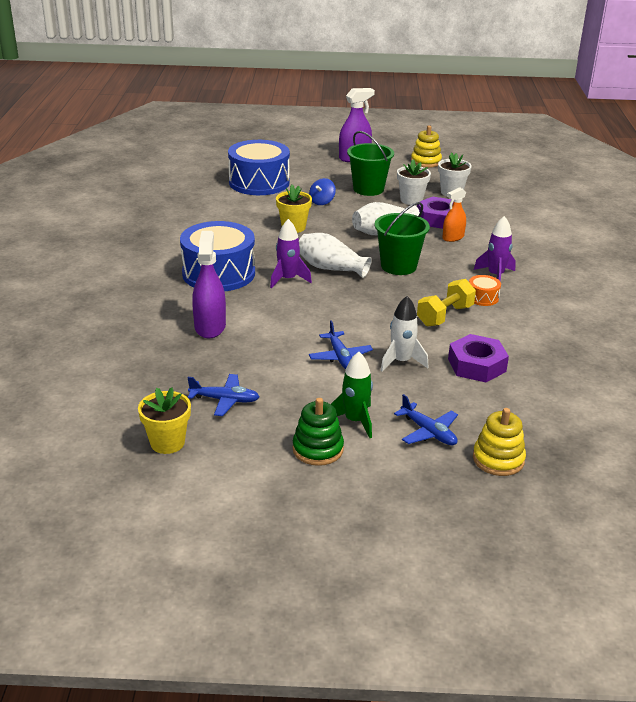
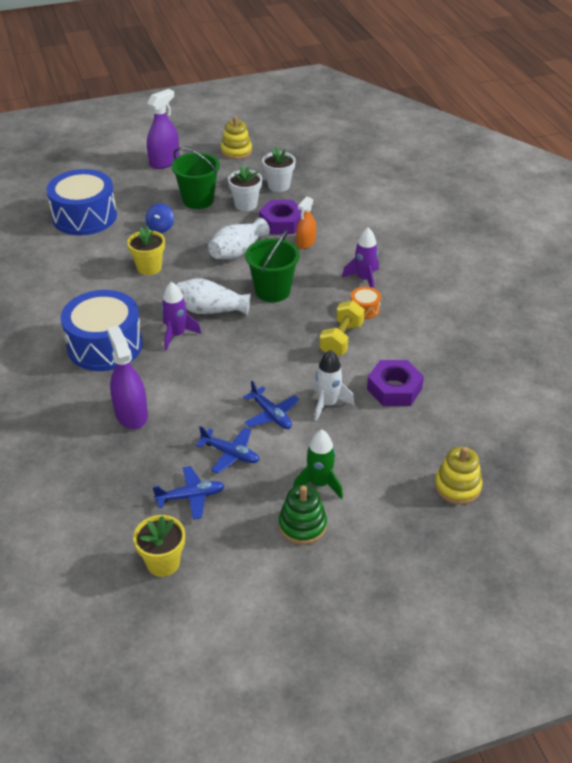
camera: 20 degrees left, 10 degrees up
blue plane [394,394,458,445] -> blue plane moved to [196,426,259,473]

